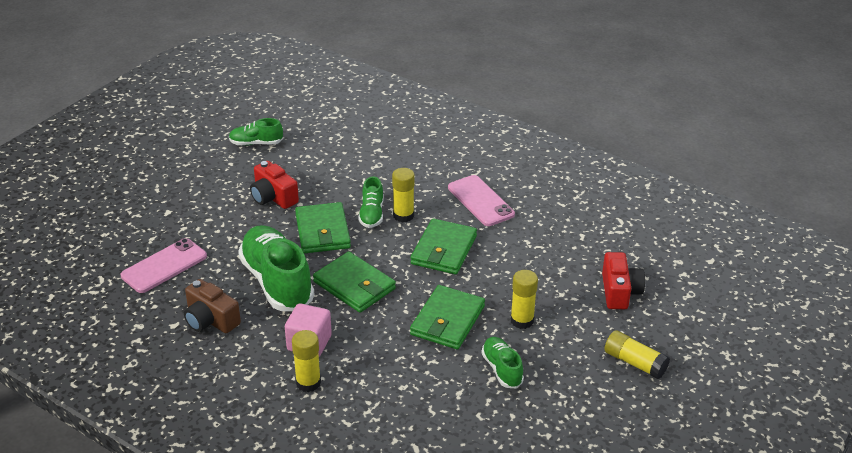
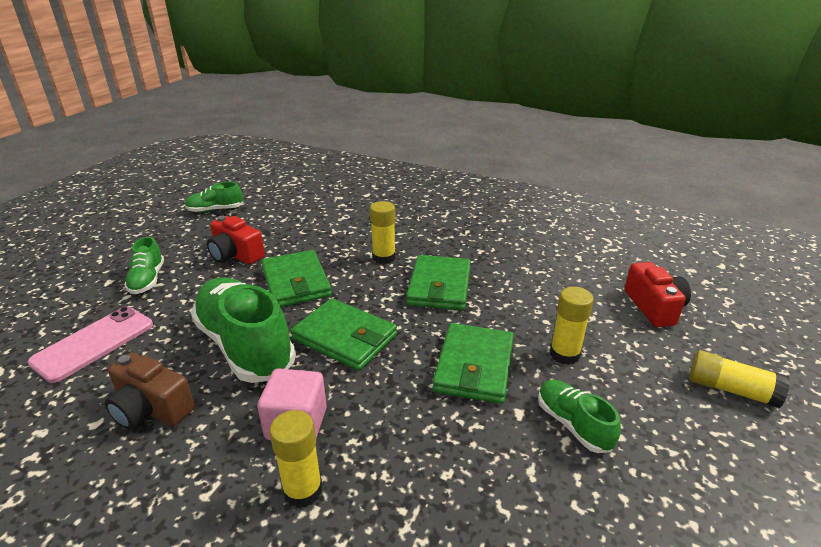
camera: 10 degrees left, 5 degrees down
green shoe [358,176,383,228] -> green shoe moved to [124,237,164,294]
pink phone [448,175,515,226] -> none

